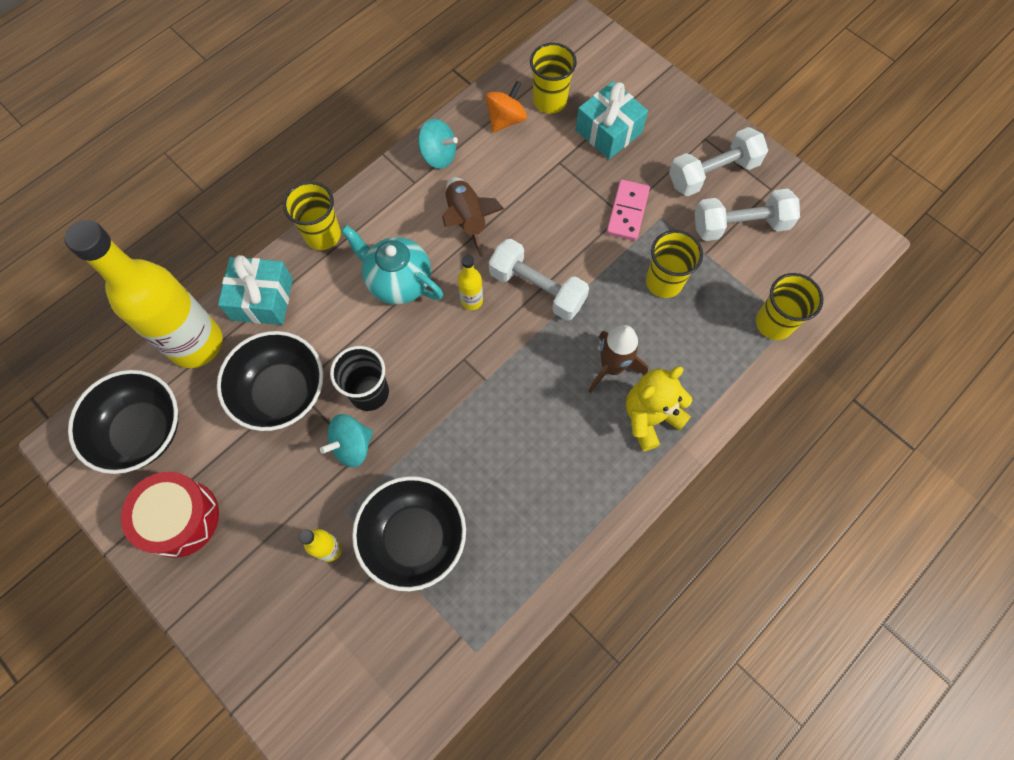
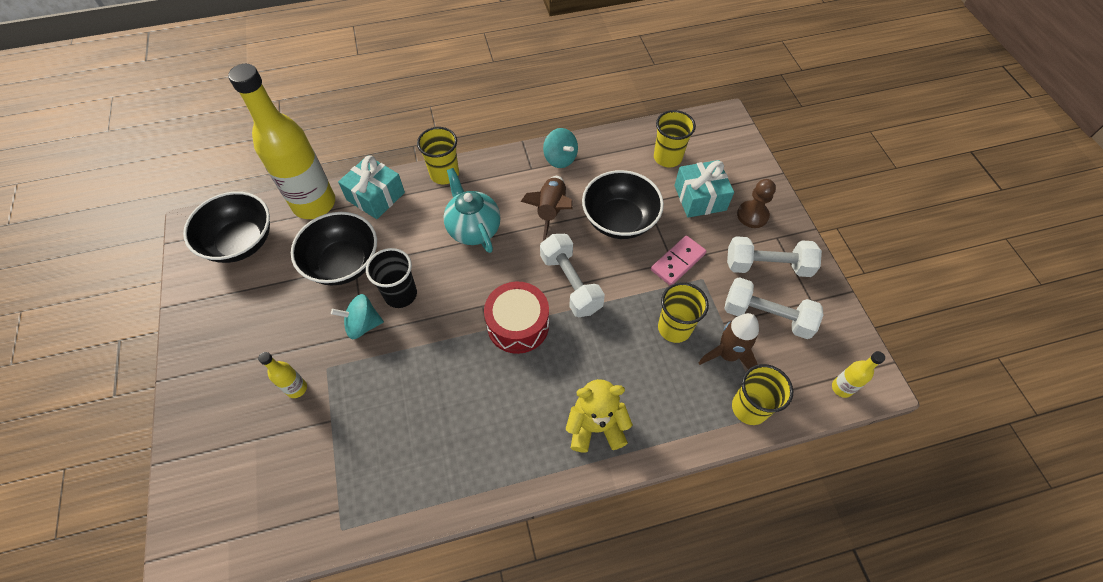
camera: 30 degrees right, 10 degrees down
red drum [121,472,219,558] -> red drum moved to [484,281,549,354]
black bowl [352,476,466,591] -> black bowl moved to [582,170,664,239]
yellow bottle [458,255,483,310] -> yellow bottle moved to [832,351,885,398]
orange spinning top [485,81,527,132] -> none
brown rocket [589,325,648,393] -> brown rocket moved to [699,313,759,369]
none -> brown pawn [737,179,776,228]

